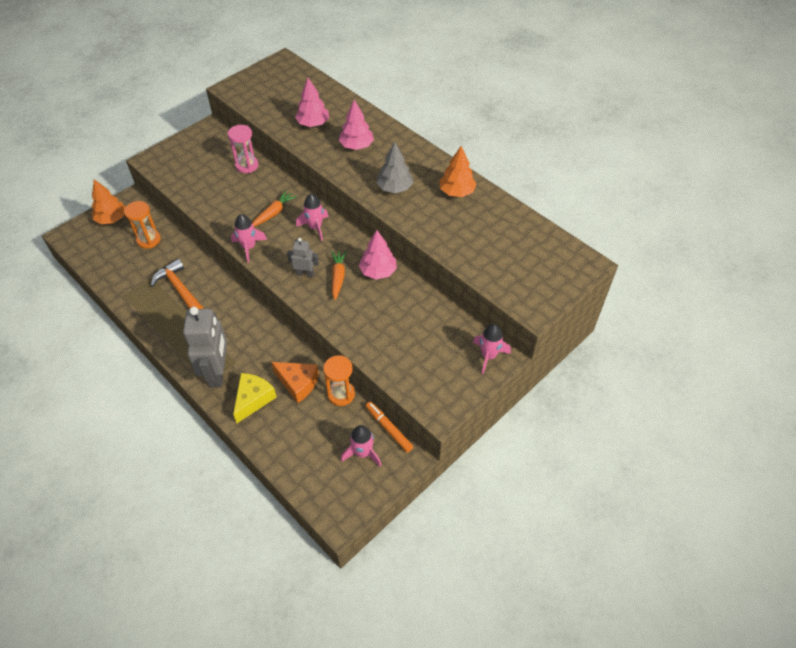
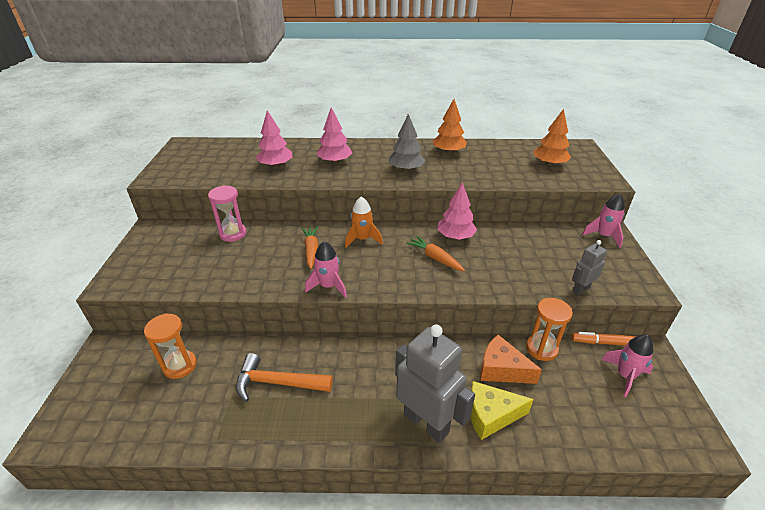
camera: 45 degrees left, 15 degrees down
orange tree [91,179,125,224] -> orange tree moved to [534,109,571,166]
yellow cheese [233,373,277,423] -> yellow cheese turned 75 degrees counterclockwise [470,381,534,440]
orange cheese [271,362,319,403] -> orange cheese turned 135 degrees counterclockwise [480,335,542,384]
grey robot [287,238,319,277] -> grey robot moved to [572,240,607,295]
pink rocket [296,194,329,241] -> orange rocket [345,196,383,248]

